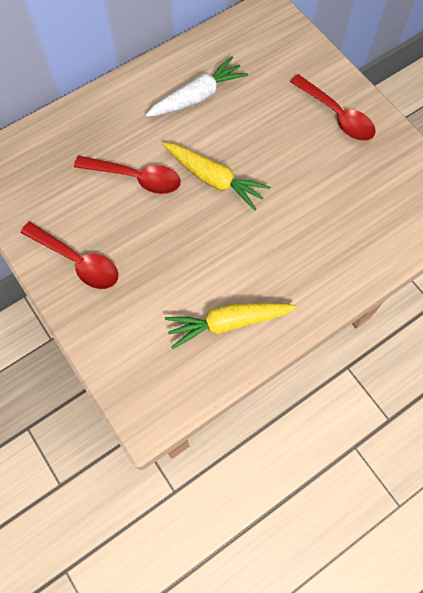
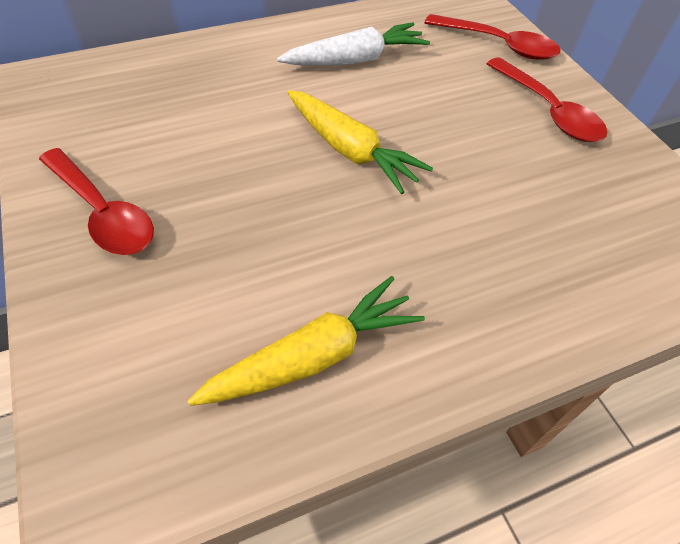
camera: 10 degrees right, 15 degrees down
red spoon [74,156,181,194] -> red spoon moved to [425,14,561,60]
yellow carrot [165,303,297,349] -> yellow carrot turned 150 degrees clockwise [188,276,425,406]

